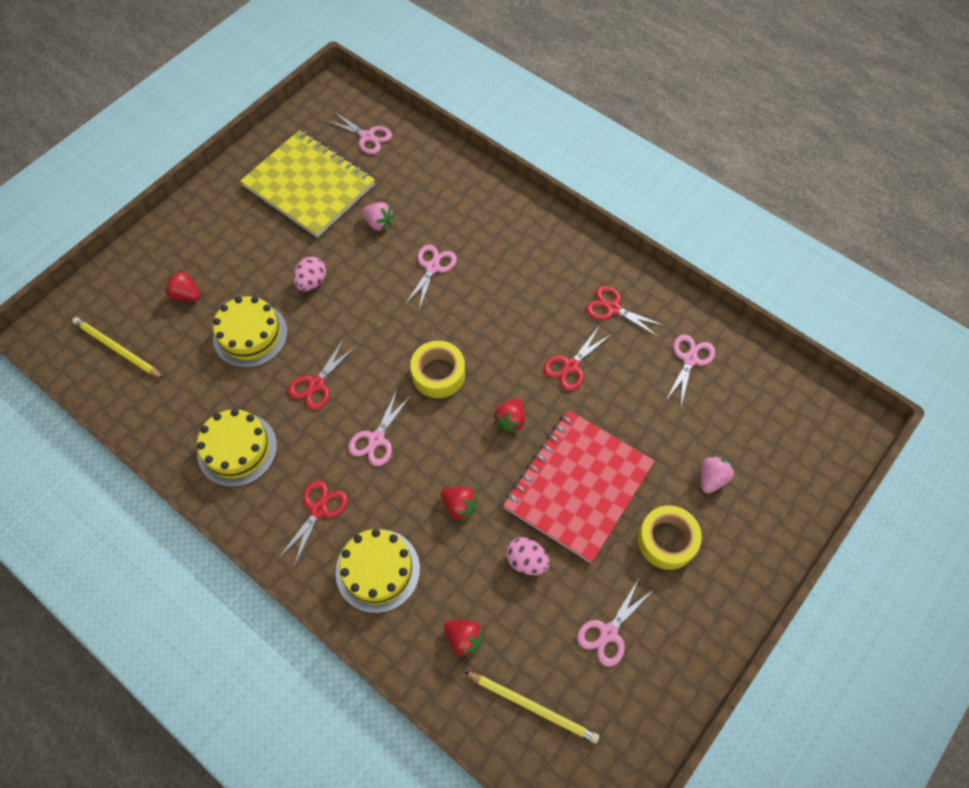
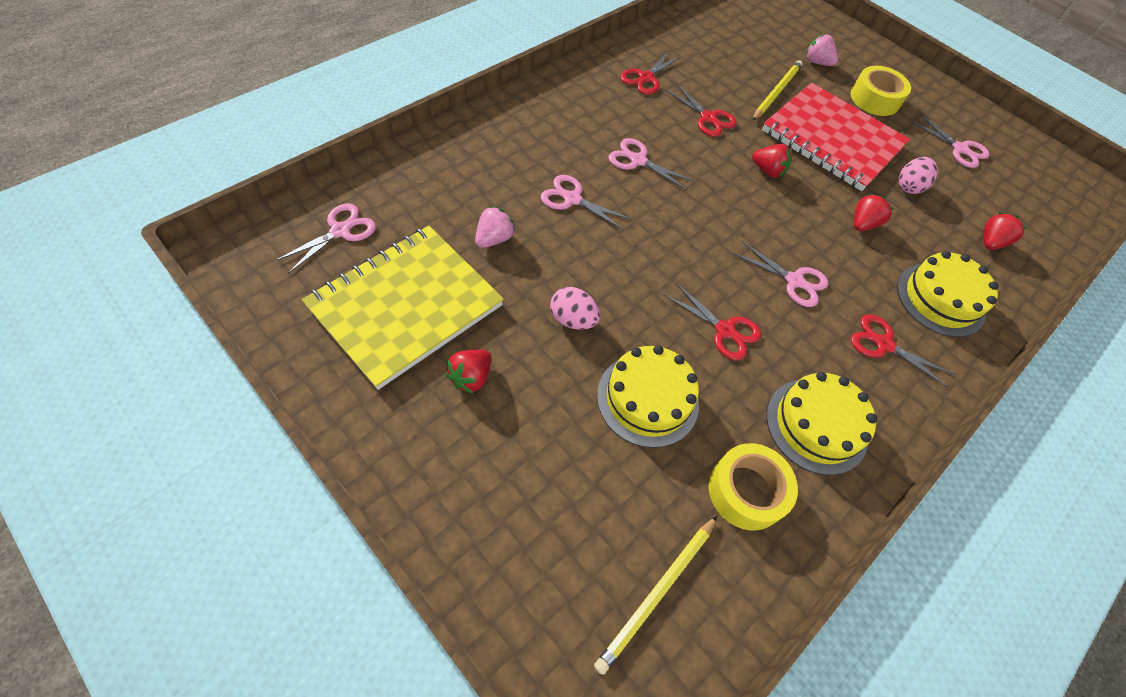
camera: 90 degrees left, 5 degrees down
red strawberry [165,270,200,301] -> red strawberry moved to [445,349,491,394]
yellow tape [410,341,465,398] -> yellow tape moved to [709,443,798,531]
yellow pencil [464,671,599,744] -> yellow pencil moved to [752,60,803,121]
pink scissors [666,334,715,405] -> pink scissors moved to [609,138,694,191]

